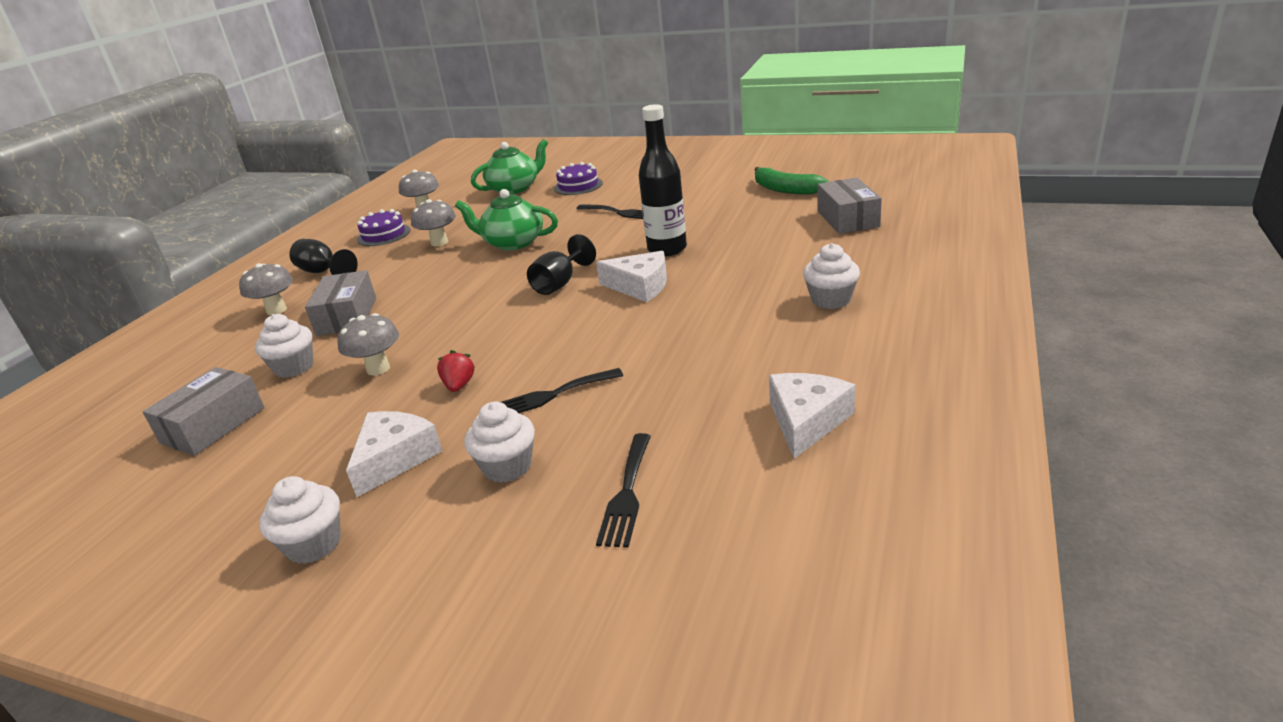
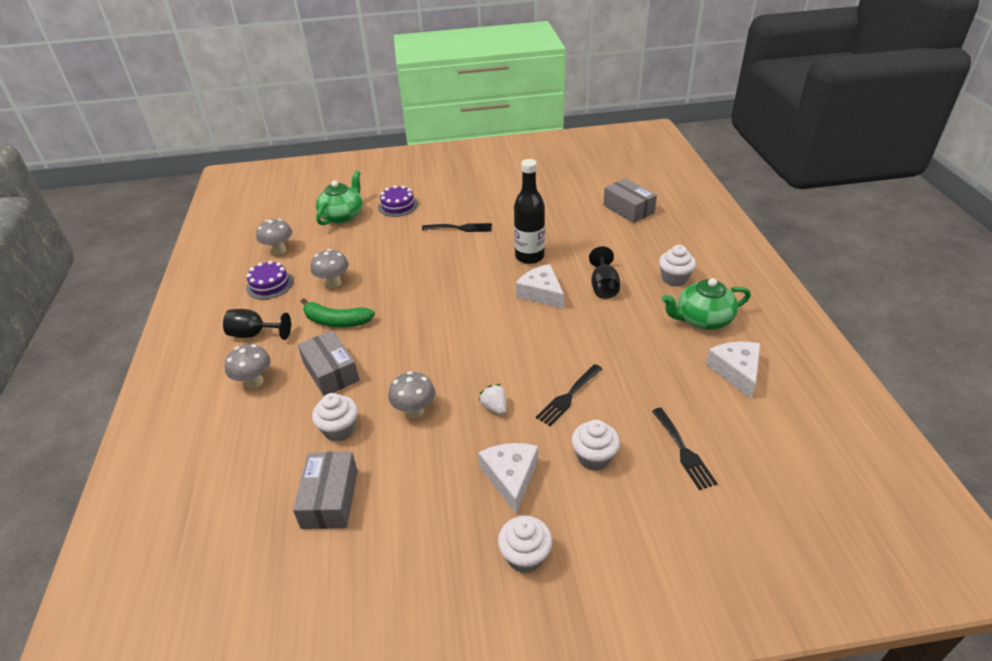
camera: 30 degrees left, 10 degrees up
red strawberry [437,350,475,392] -> white strawberry [479,384,506,415]
green teapot [455,189,558,250] -> green teapot moved to [662,278,751,330]
black goblet [527,234,596,295] -> black goblet moved to [589,246,620,299]
white cheese [596,251,667,302] -> white cheese turned 120 degrees counterclockwise [516,264,564,309]
green banana [754,167,829,195] -> green banana moved to [301,298,375,327]

